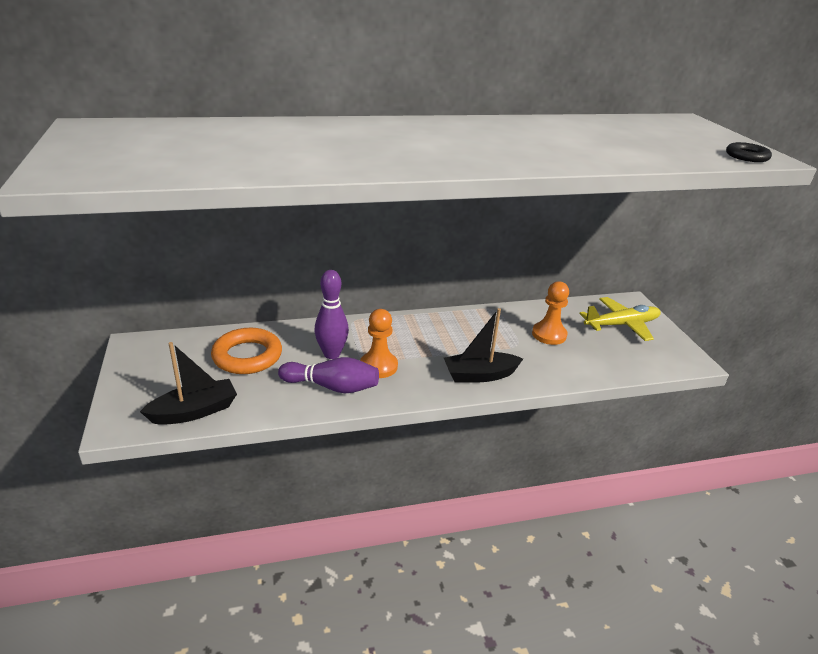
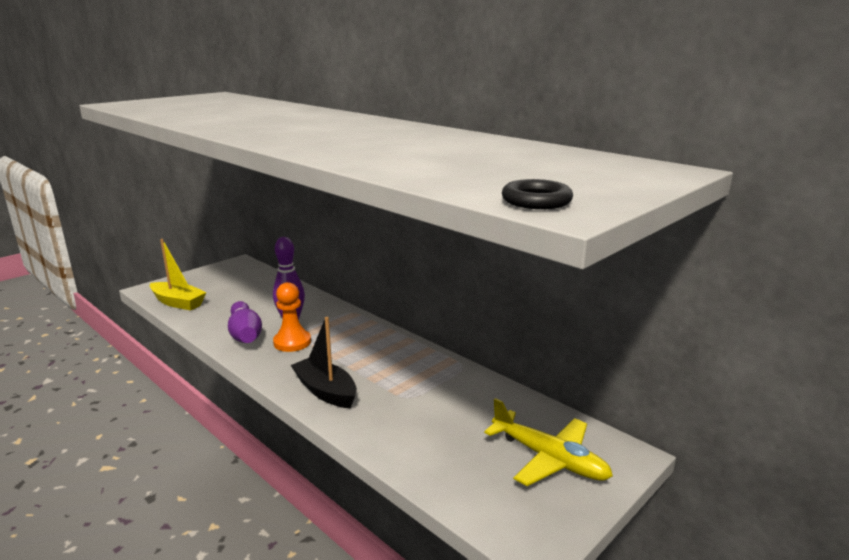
camera: 60 degrees right, 10 degrees down
black boat [140,342,237,425] -> yellow boat [150,239,207,311]
orange ring [211,328,282,374] -> none
orange pawn [532,281,569,345] -> none

